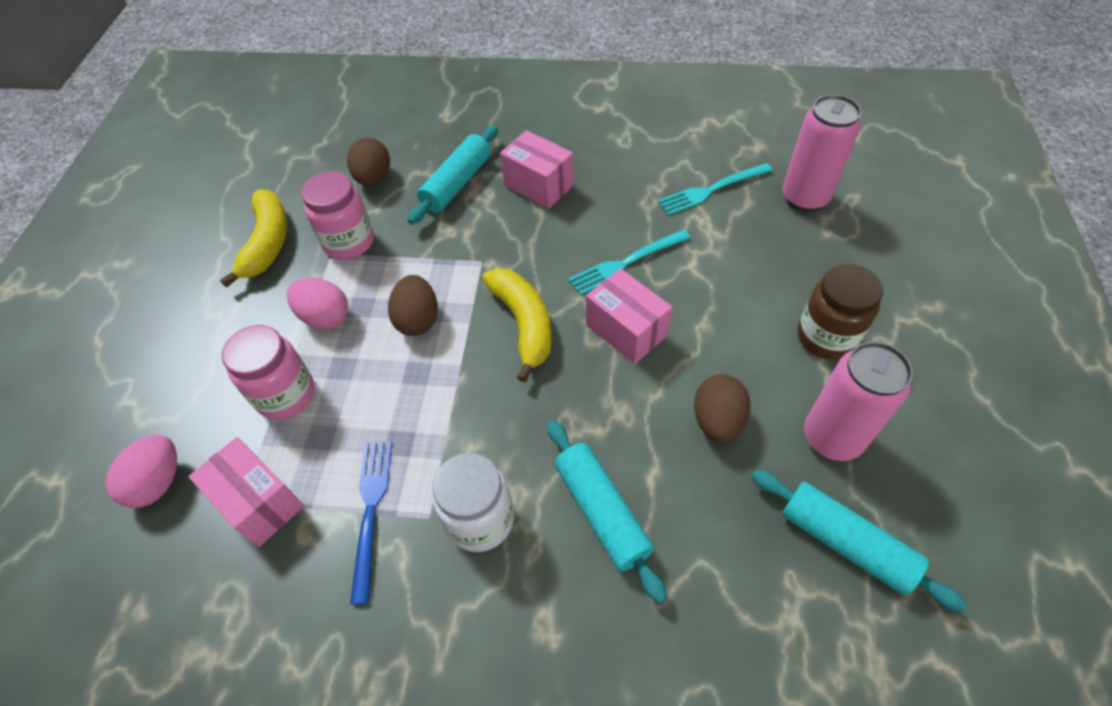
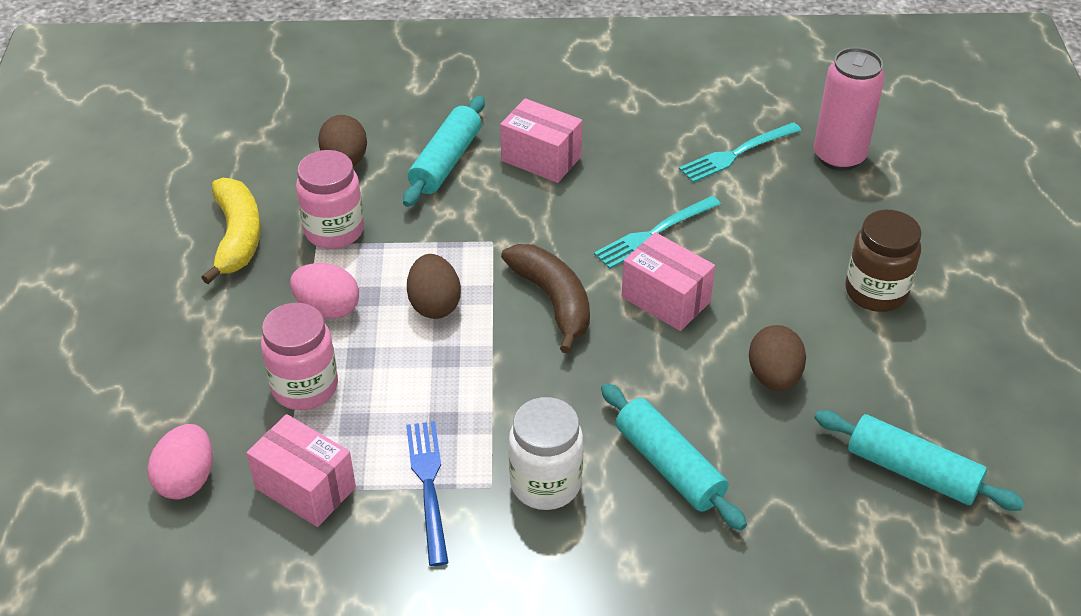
camera: 10 degrees left, 10 degrees down
yellow banana [482,268,551,382] -> brown banana [501,244,590,353]
pink can [804,342,913,461] -> none

